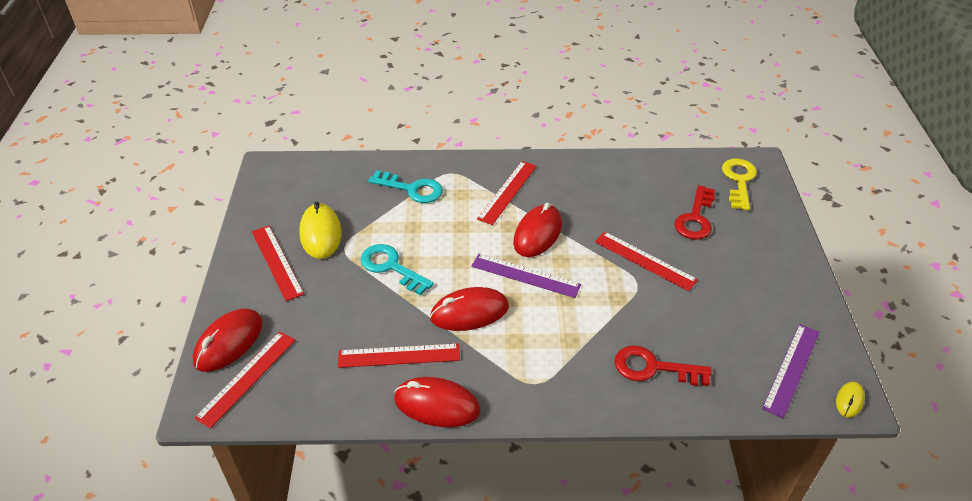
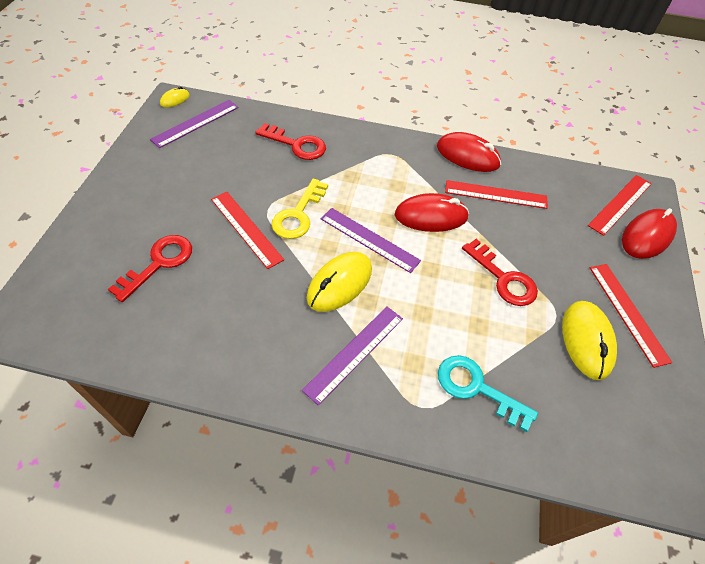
camera: 170 degrees left, 10 degrees up
turquoise key [360,244,434,295] -> red key [462,239,538,306]
red ruler [477,161,537,225] -> purple ruler [302,307,403,406]
red mouse [513,203,562,257] -> yellow mouse [307,252,372,312]
yellow key [722,158,757,210] -> yellow key moved to [272,179,328,239]

